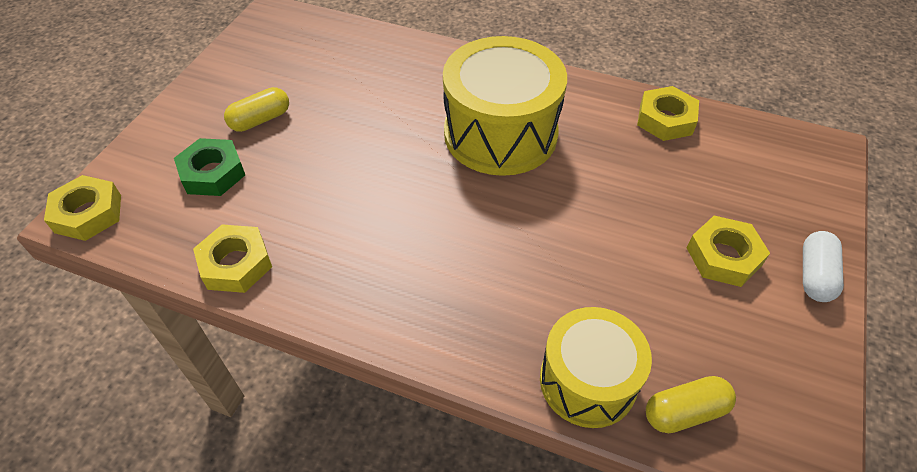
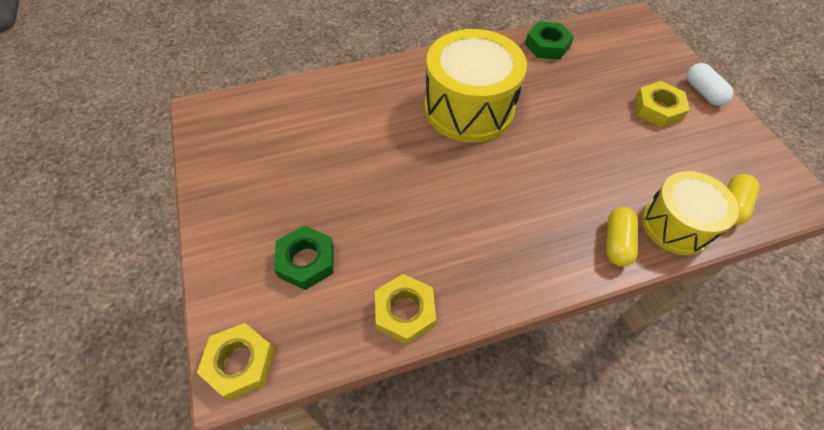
camera: 40 degrees left, 5 degrees up
yellow capsule [224,87,289,132] -> yellow capsule moved to [606,207,638,267]
yellow nut [637,86,699,141] -> green nut [525,21,574,59]

